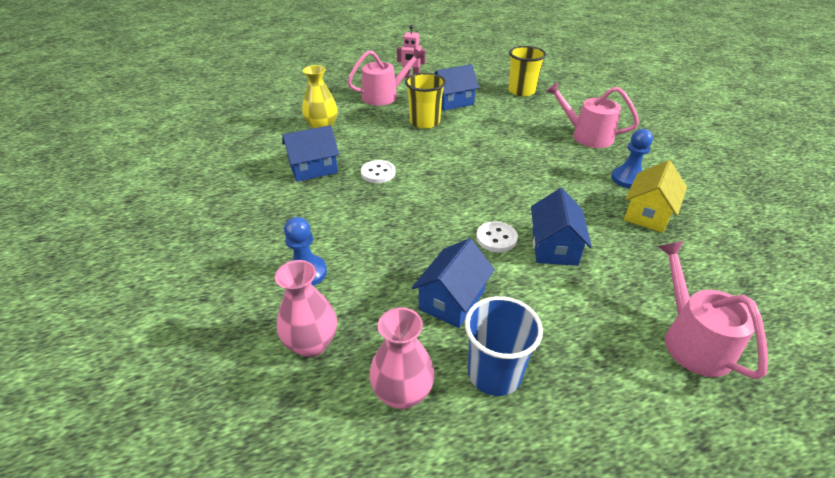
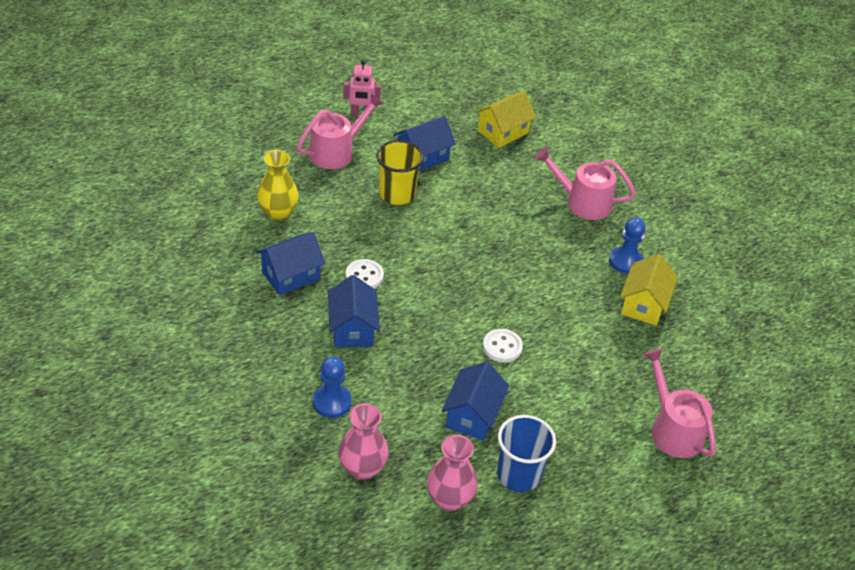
camera: 15 degrees left, 5 degrees up
yellow cup [508,46,546,96] -> yellow house [475,90,536,148]
blue house [531,188,592,266] -> blue house moved to [328,275,380,347]

